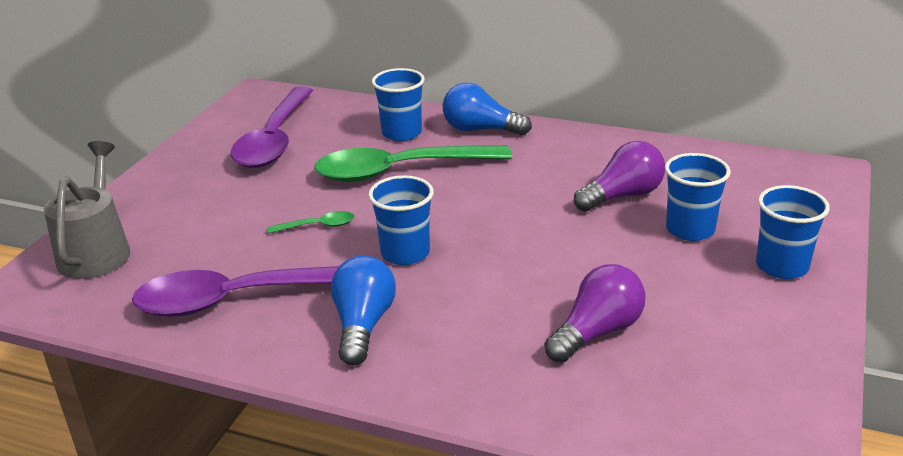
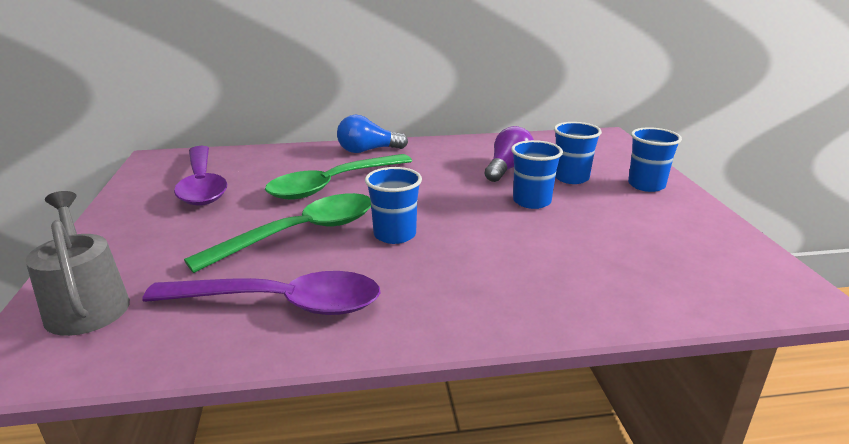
camera: 30 degrees left, 5 degrees down
purple spoon [132,266,339,317] -> purple spoon turned 135 degrees counterclockwise [142,271,380,315]
green spoon [267,211,354,234] -> green spoon [184,193,371,273], size x2.46
blue light bulb [331,256,396,365] -> none
blue cup [372,68,425,141] -> blue cup moved to [511,140,563,209]
purple light bulb [545,264,646,363] -> none

